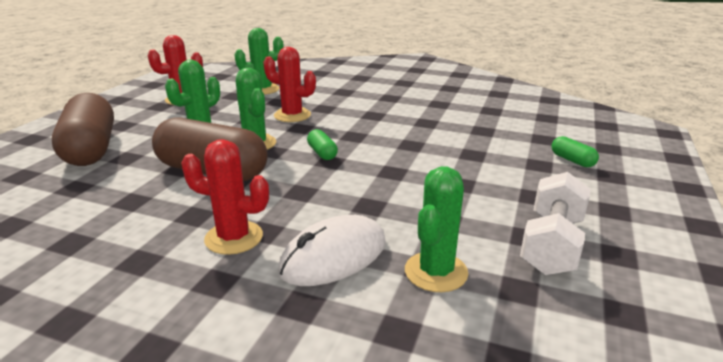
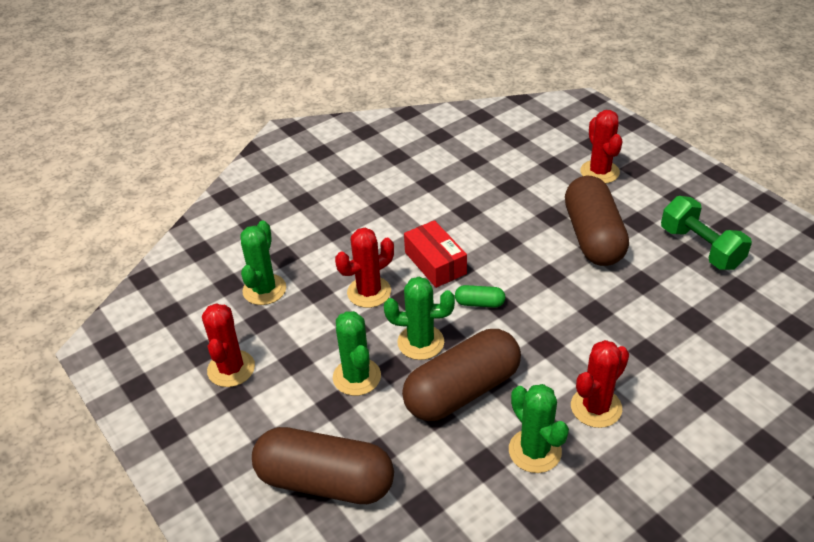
camera: 55 degrees left, 15 degrees up
white mouse [278,215,386,286] -> none
green cactus [405,166,468,292] -> green cactus moved to [509,384,569,473]
white dumbbell [520,172,591,275] -> green dumbbell [661,196,752,270]
green capsule [551,136,599,167] -> red cactus [580,110,622,183]
none -> red box [404,220,467,288]
none -> brown capsule [565,176,629,266]

